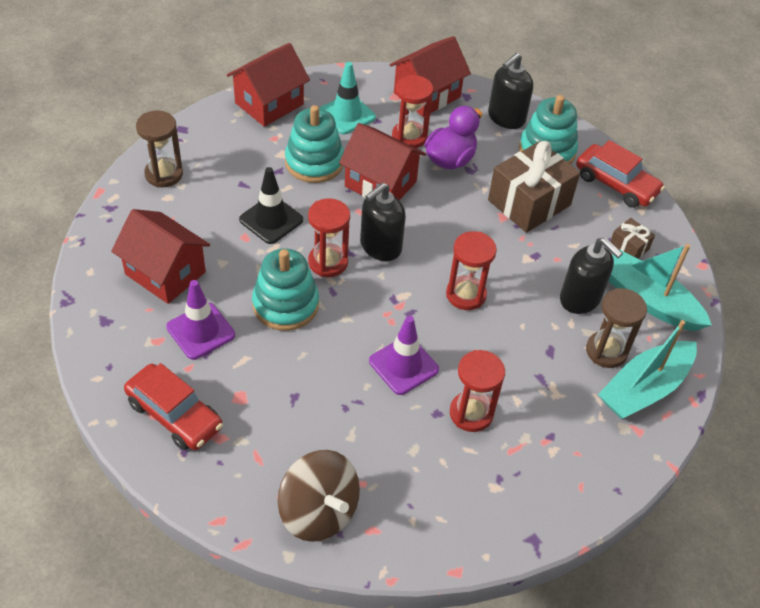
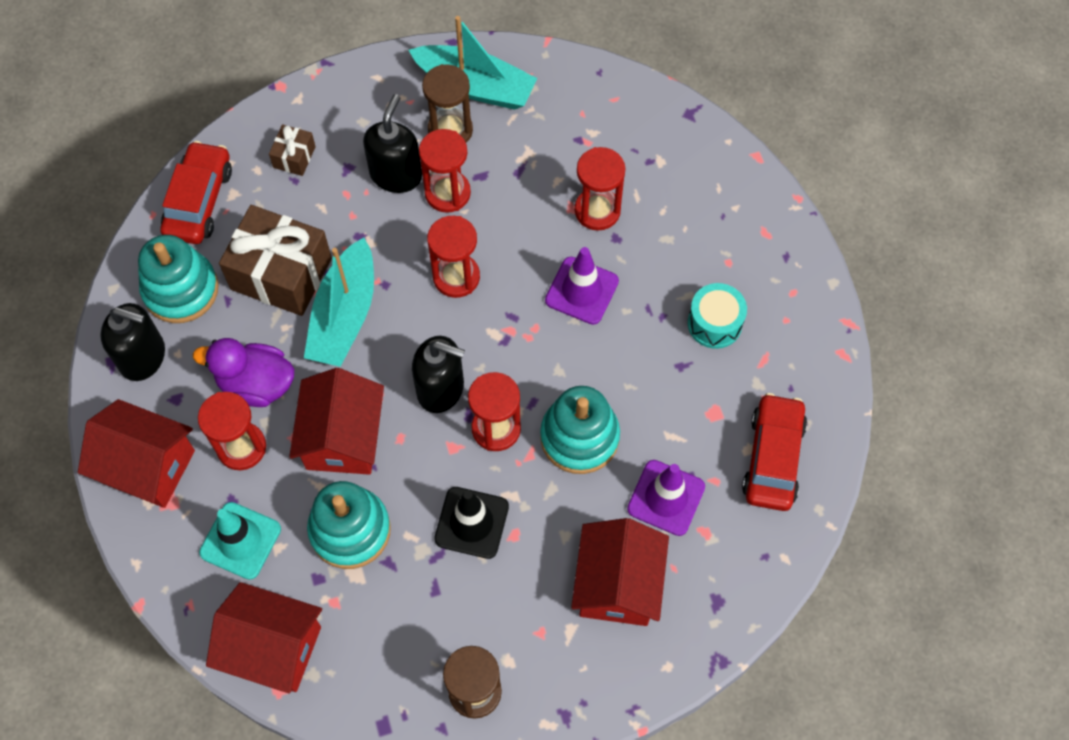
camera: 115 degrees left, 15 degrees up
brown spinning top [278,450,360,542] -> none
turquoise boat [609,244,712,331] -> turquoise boat moved to [304,237,374,367]
none -> red hourglass [419,129,471,213]
none -> turquoise drum [688,283,747,349]

